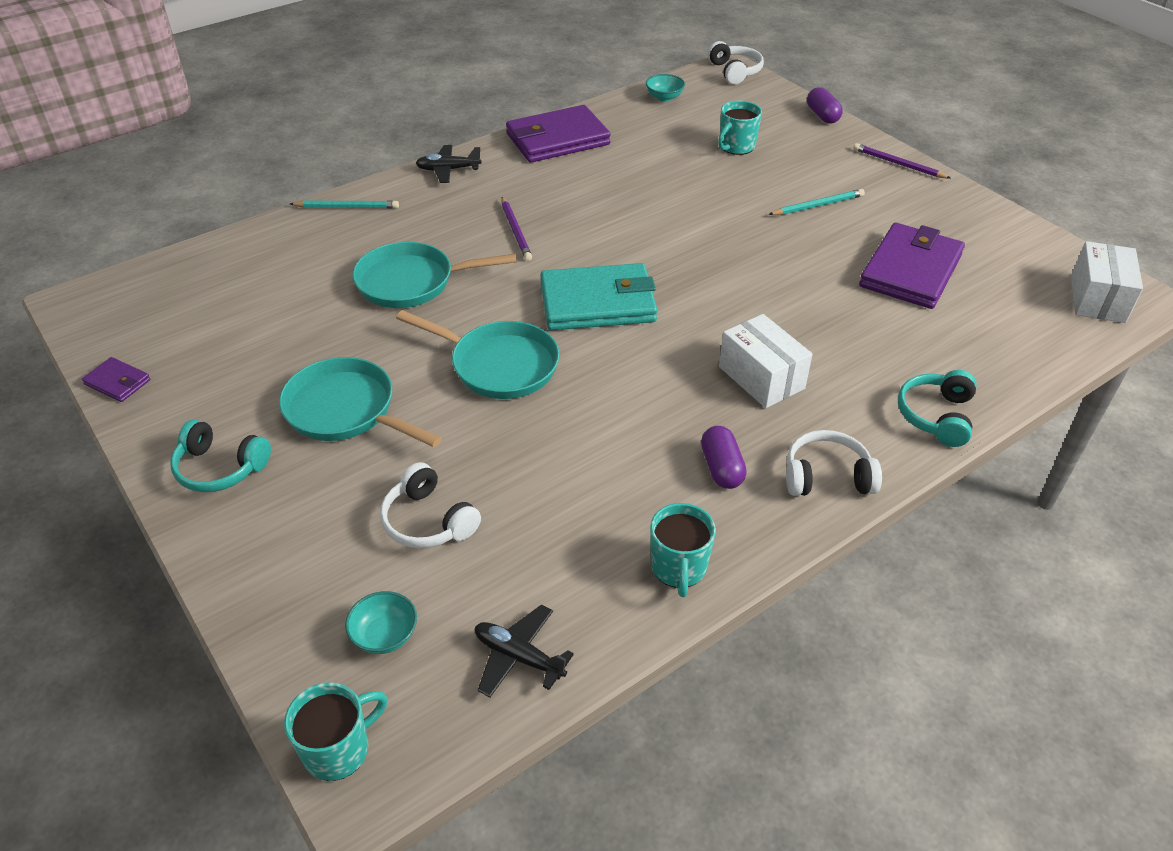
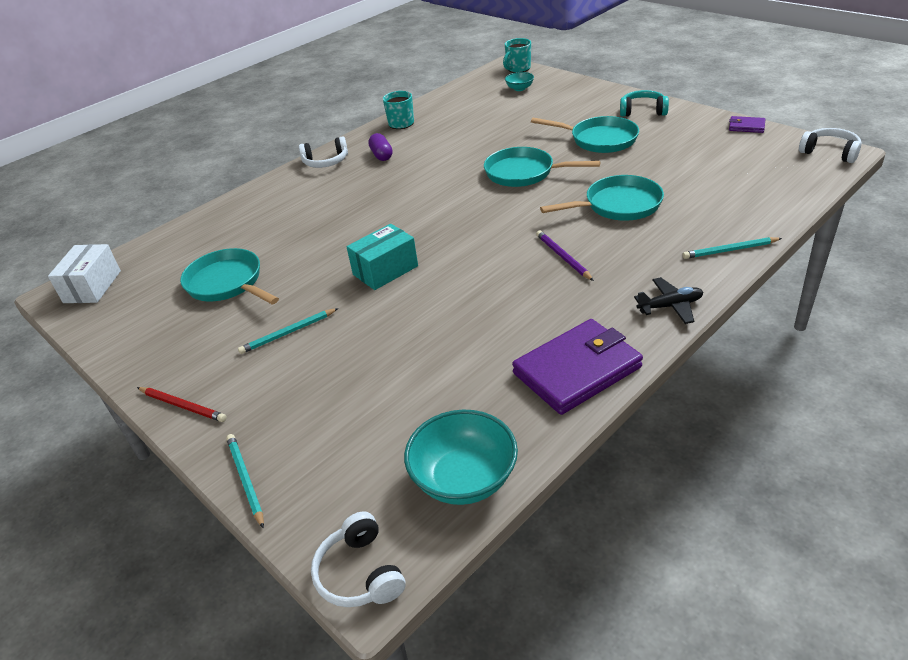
camera: 175 degrees right, 5 degrees down
white headphones [380,462,481,548] -> white headphones moved to [799,128,862,163]
black plane [475,605,574,697] -> none
turquoise wallet [540,263,657,330] -> none
turquoise bowl [646,74,685,102] -> turquoise bowl [404,410,518,505], size x1.93
turquoise mug [718,101,762,155] -> none
white box [719,314,813,408] -> none
purple capsule [807,87,843,123] -> turquoise pencil [226,434,264,529]
purple pencil [853,143,951,179] -> red pencil [137,387,227,422]
purple wallet [859,223,965,309] -> turquoise pan [180,248,279,304]
turquoise headphones [898,370,977,447] -> none
none -> turquoise box [346,224,418,290]

